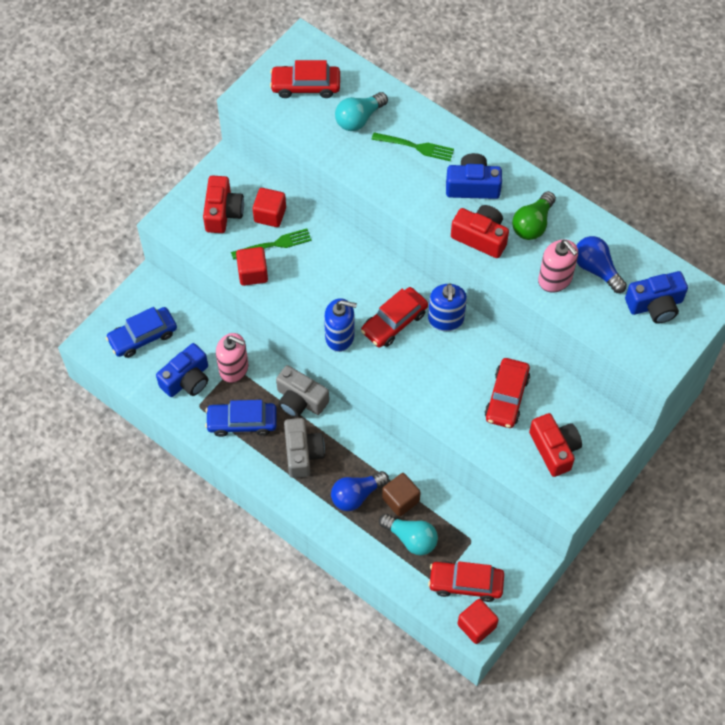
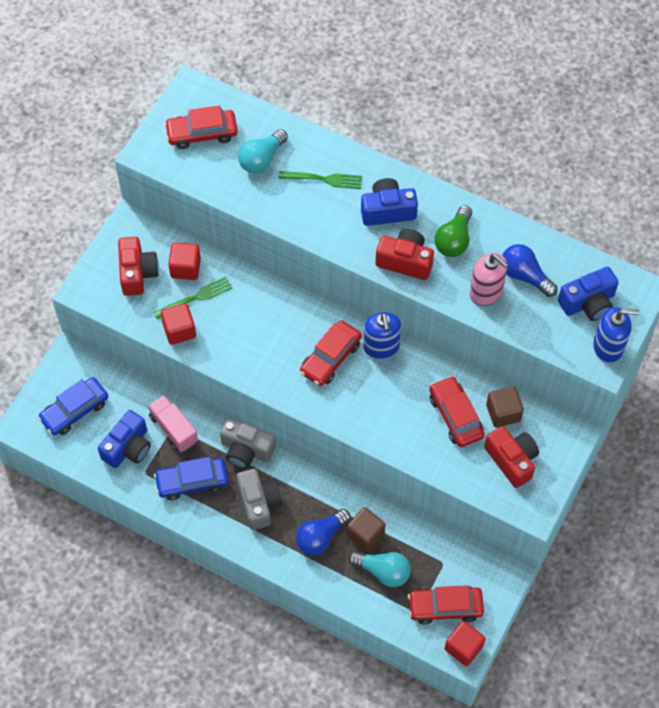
camera: 10 degrees left, 0 degrees up
pink soap dispenser [216,333,248,383] -> pink truck [148,395,198,452]
blue soap dispenser [324,298,357,352] -> blue soap dispenser moved to [593,307,639,363]
red car [485,358,530,428] -> red car turned 150 degrees clockwise [429,376,485,447]
none -> brown cube [486,386,524,428]

